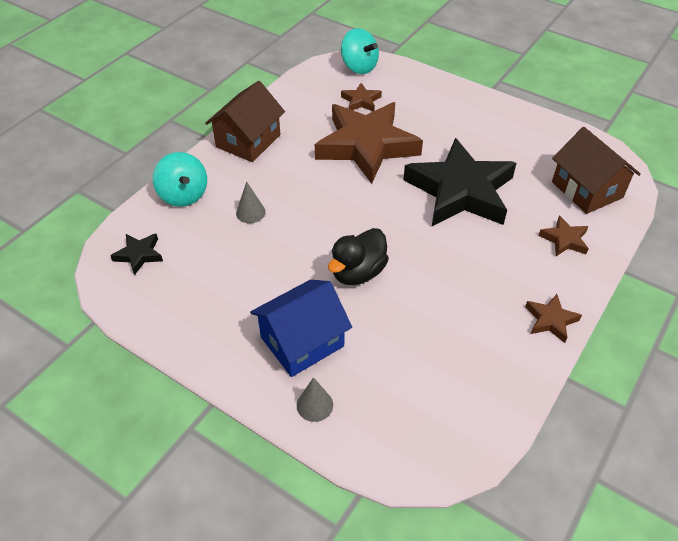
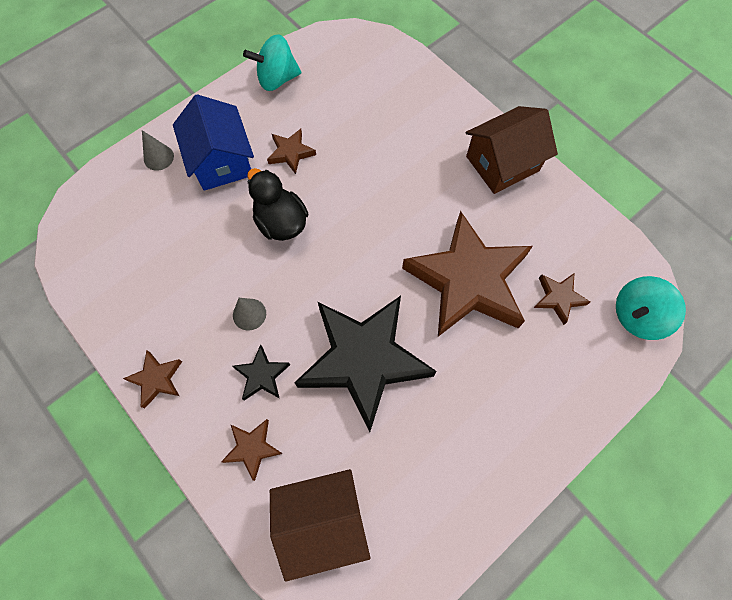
camera: 105 degrees right, 20 degrees up
black star [110,233,163,276] -> black star moved to [232,344,290,400]
turquoise spinning top [153,152,207,207] -> turquoise spinning top moved to [243,35,301,91]
brown house [205,81,285,162] -> brown house turned 75 degrees counterclockwise [466,106,558,194]
grey cone [236,181,266,223] -> grey cone moved to [233,298,266,331]
none -> brown star [267,129,316,174]

